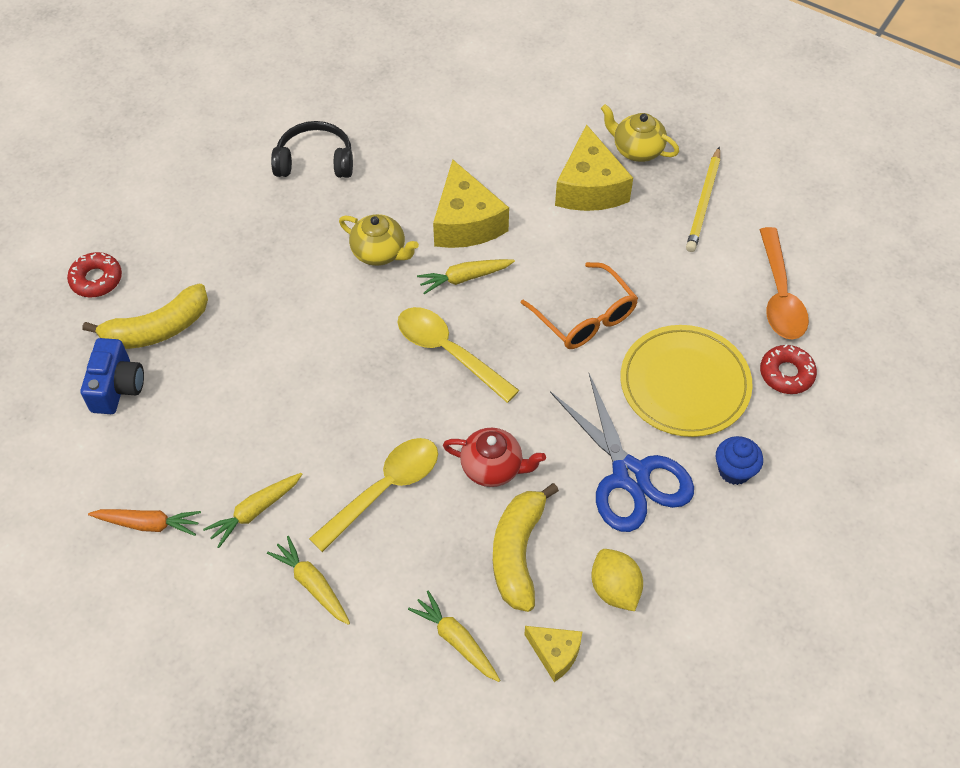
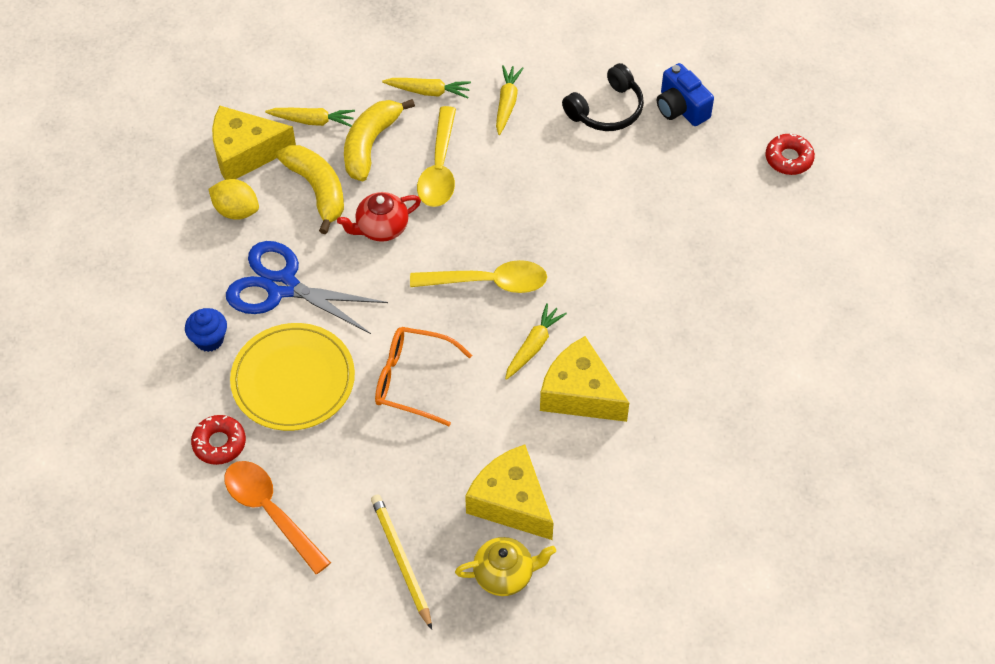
camera: 140 degrees right, 0 degrees up
yellow banana [83,284,208,349] -> yellow banana moved to [344,99,415,181]
orange carrot [88,509,201,536] -> none
black headphones [271,121,353,178] -> black headphones moved to [562,63,644,131]
yellow teapot [339,214,419,266] -> none
yellow cheese [524,626,582,682] -> yellow cheese [212,106,296,180], size x1.82

